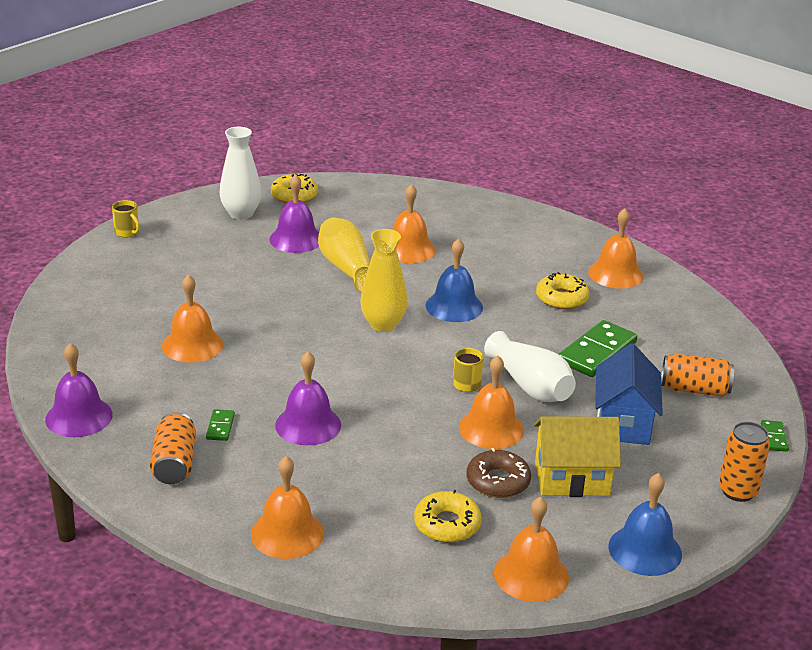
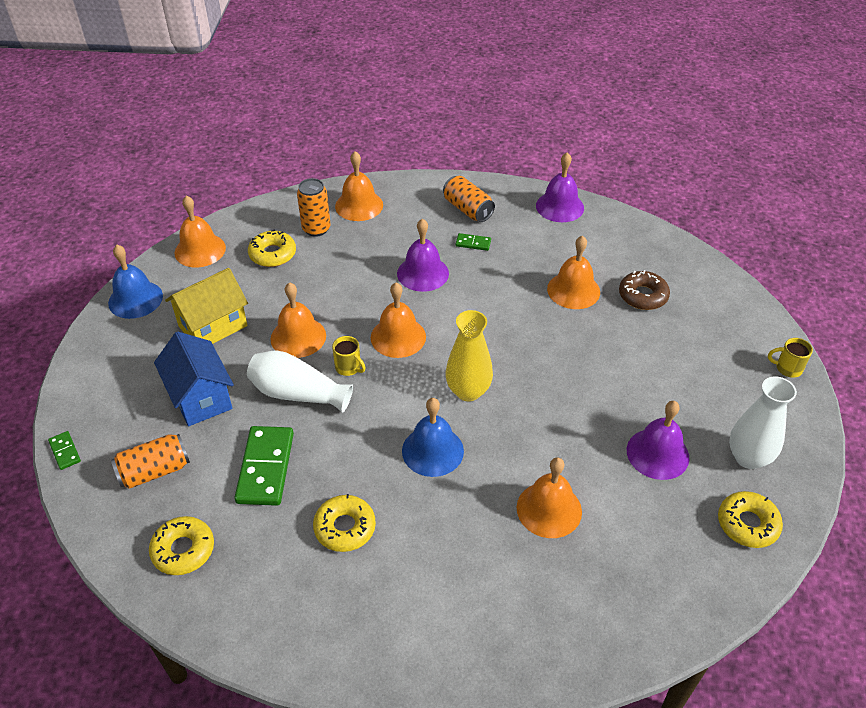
camera: 145 degrees right, 15 degrees up
green domino [206,409,235,441] -> green domino turned 45 degrees counterclockwise [456,233,491,251]
yellow vase [318,217,370,292] -> none
brown donut [467,448,531,498] -> brown donut moved to [619,270,670,310]
orange bell [588,208,644,289] -> orange bell moved to [371,283,426,358]
orange can [719,422,770,502] -> orange can moved to [297,178,330,237]
none -> yellow donut [149,516,214,575]

